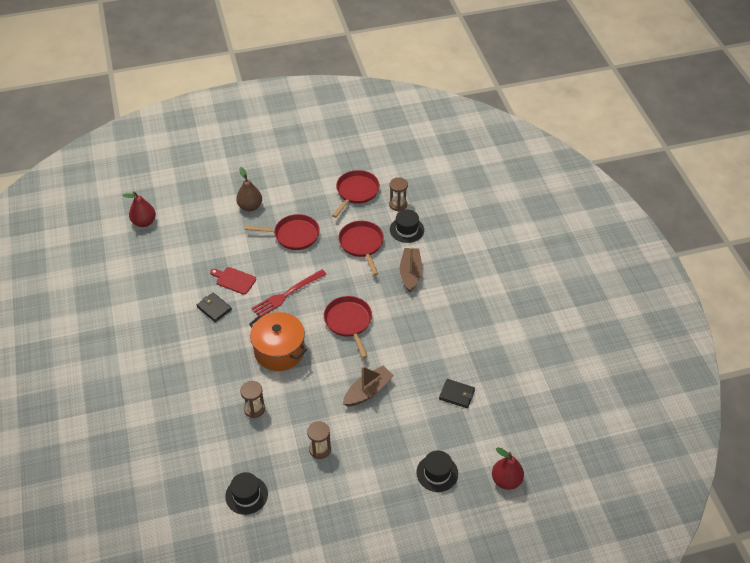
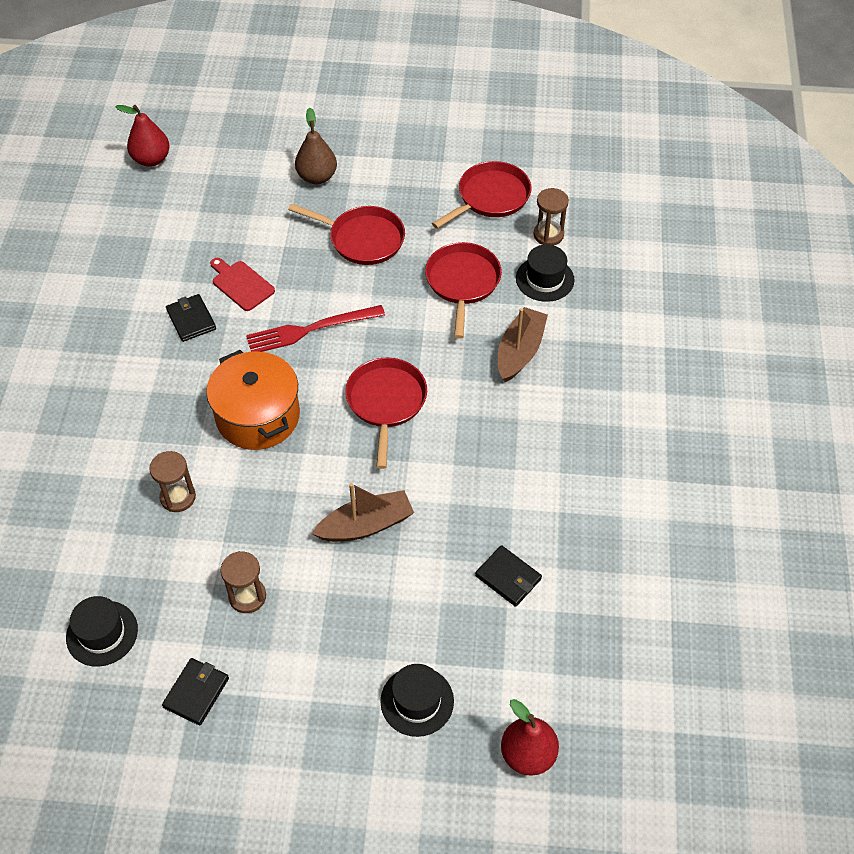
camera: 20 degrees right, 5 degrees up
none -> black wallet [162,658,229,725]

